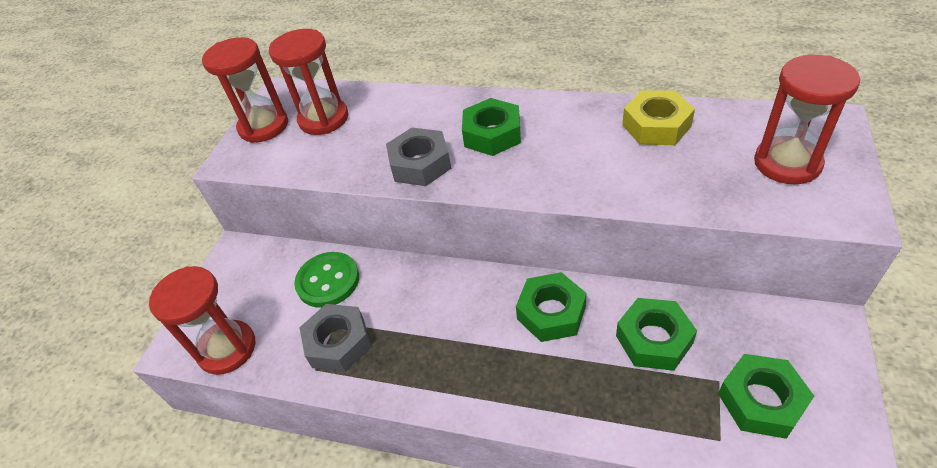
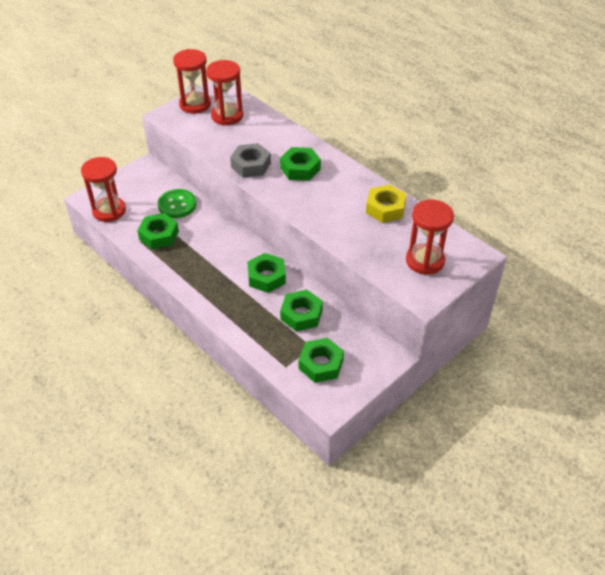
camera: 25 degrees right, 0 degrees up
grey nut [299,304,371,372] -> green nut [137,213,179,250]

